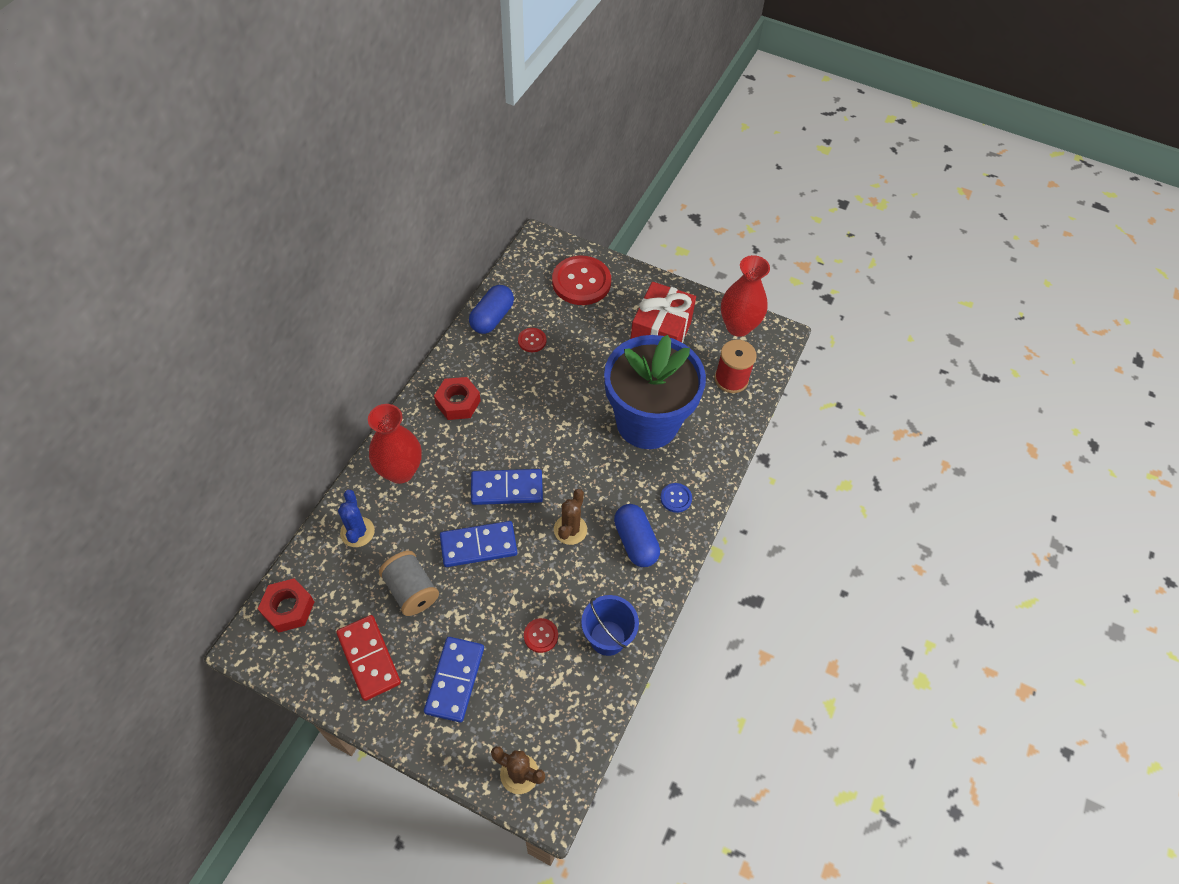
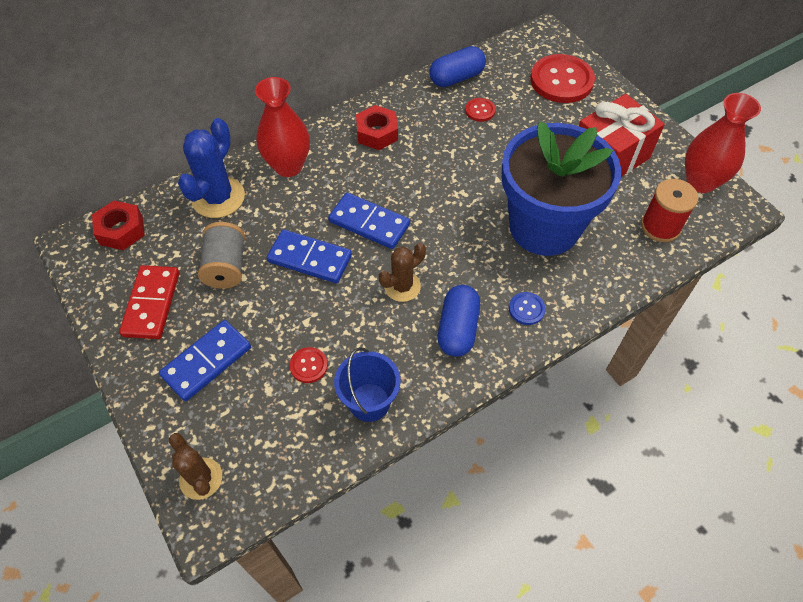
camera: 35 degrees right, 0 degrees up
blue cactus [338,490,375,547] -> blue cactus [178,118,245,218], size x1.57

